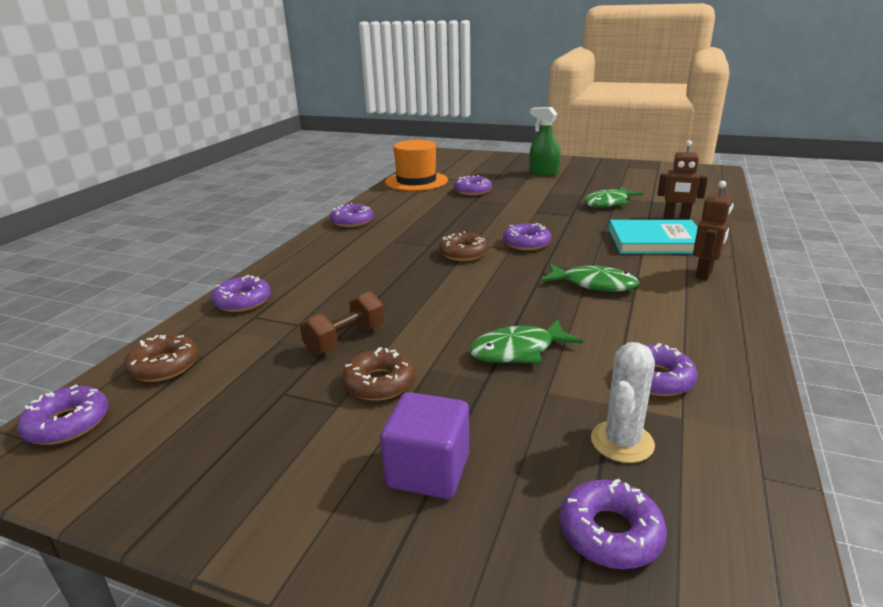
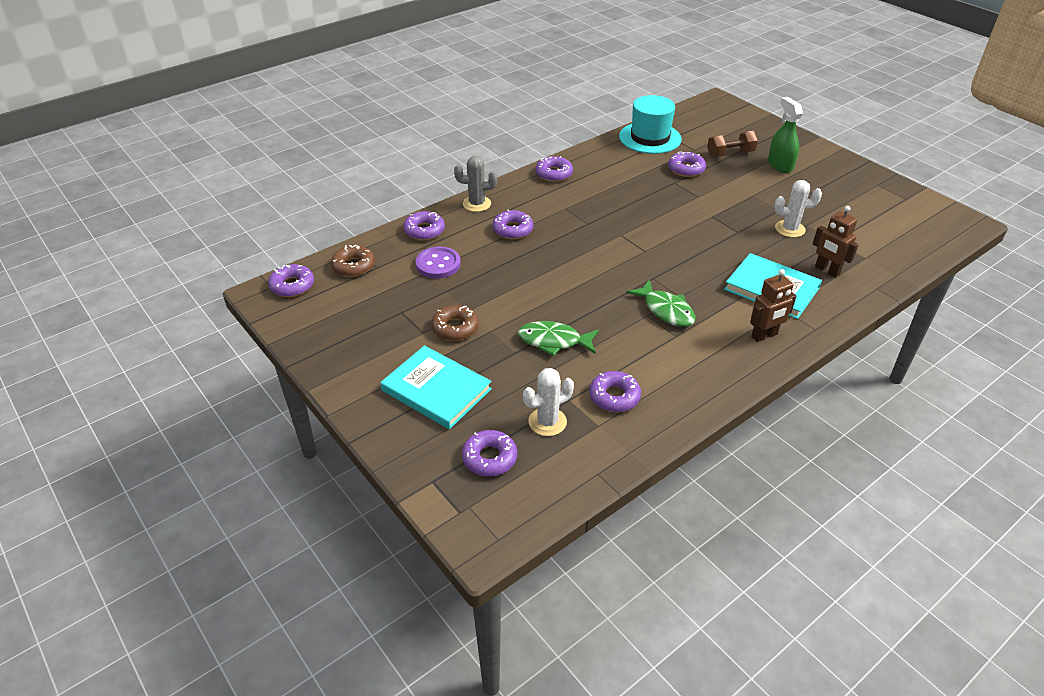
camera: 30 degrees right, 15 degrees up
brown dumbbell [300,291,385,355] -> brown dumbbell moved to [707,131,758,157]
purple cube [380,392,469,499] -> turquoise book [380,345,492,429]
orange hat [385,140,448,191] -> turquoise hat [619,95,682,154]
brown donut [439,231,488,261] -> none
purple donut [503,223,551,250] -> purple donut moved to [492,210,533,239]
green fish [584,187,644,208] -> white cactus [774,180,822,238]
none -> purple button [415,247,461,278]
none -> grey cactus [454,156,497,212]

